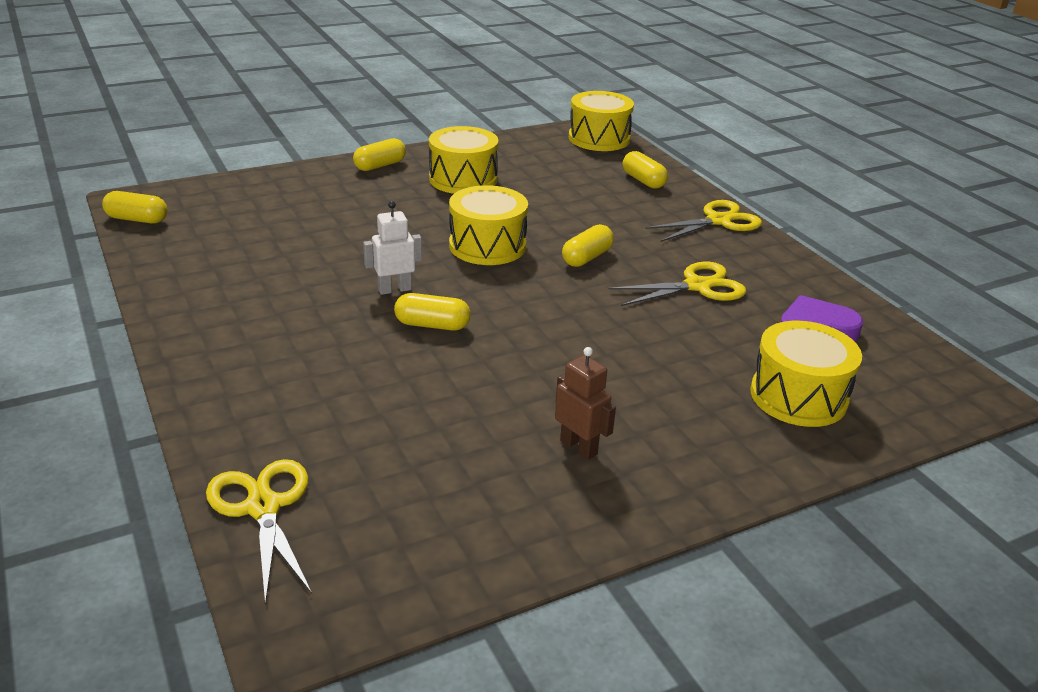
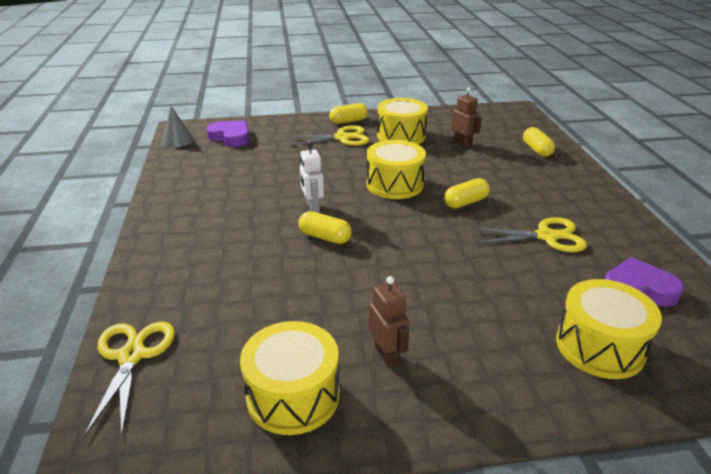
camera: 20 degrees right, 0 degrees up
yellow capsule [102,191,168,223] -> grey cone [161,106,194,147]
white robot [363,201,422,295] -> white robot turned 105 degrees counterclockwise [300,142,324,213]
yellow drum [569,91,634,151] -> yellow drum moved to [240,321,340,435]
yellow scissors [645,200,762,242] -> yellow scissors moved to [286,125,369,146]
none -> purple heart [206,120,250,147]
none -> brown robot [451,88,482,149]

